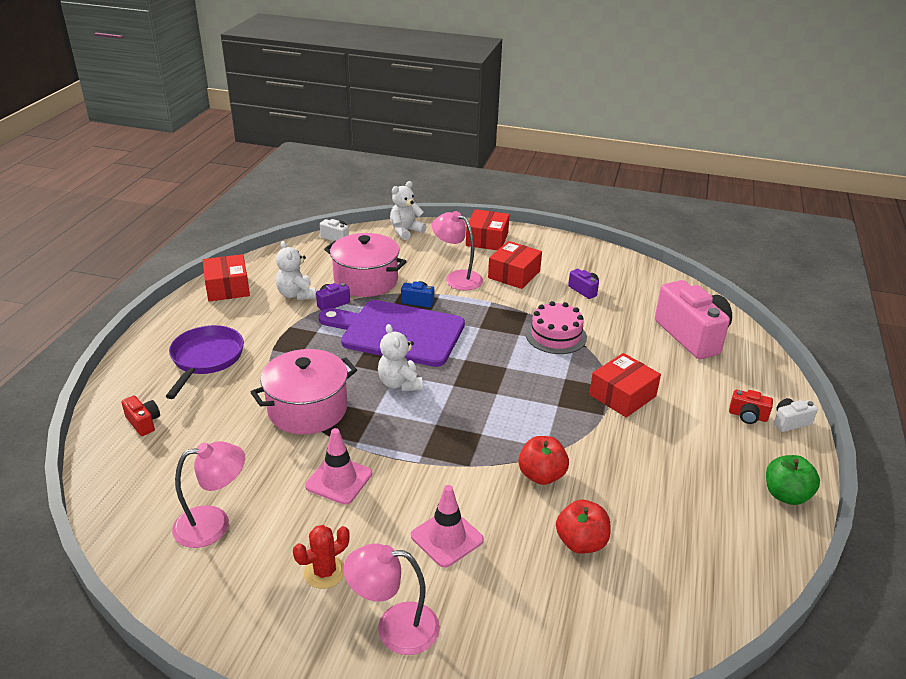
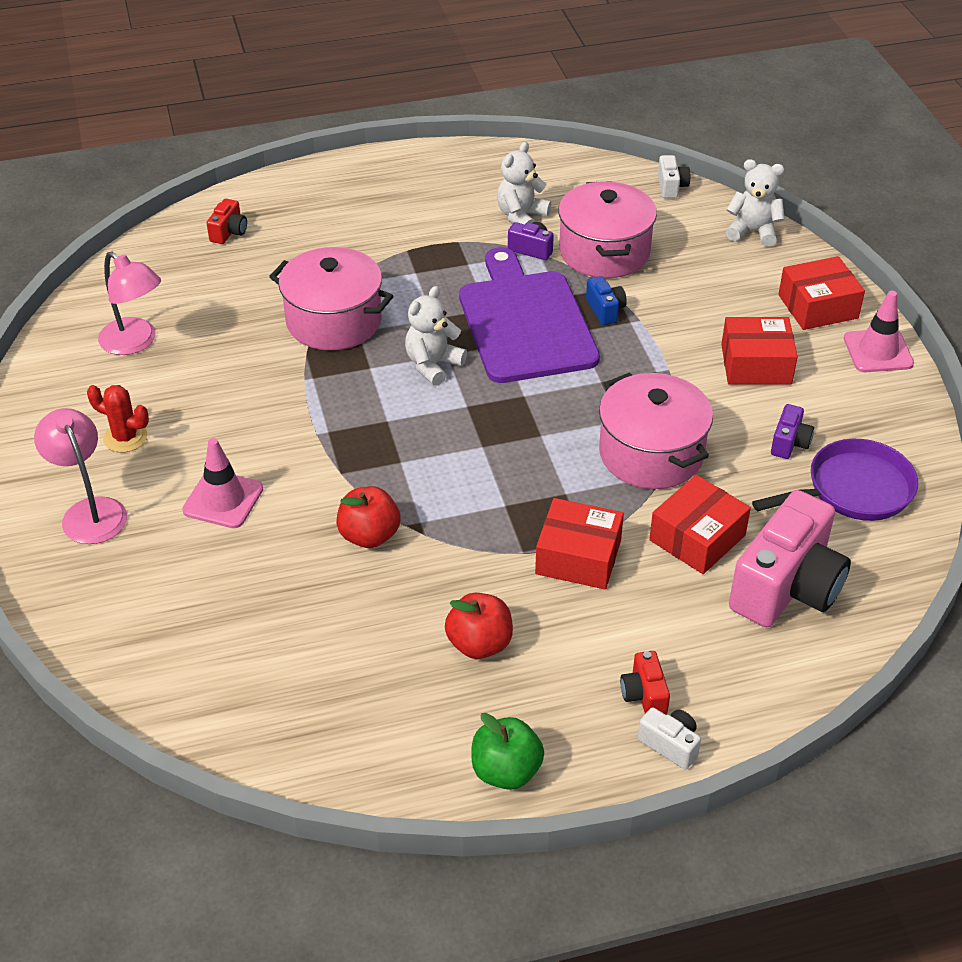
camera: 60 degrees right, 10 degrees up
purple pan [165,325,244,399] -> purple pan moved to [752,439,918,521]
red box [203,254,250,302] -> red box moved to [649,475,751,574]
pink traffic cone [305,428,372,505] -> pink traffic cone moved to [844,291,914,372]
pink lamp [432,211,483,290] -> none
pink cake [525,301,587,354] -> pink pot [599,372,713,489]
red apple [556,500,610,554] -> red apple moved to [445,593,513,659]

